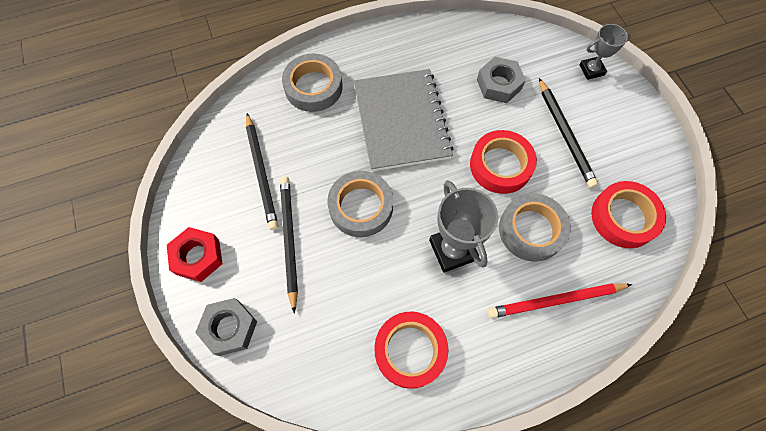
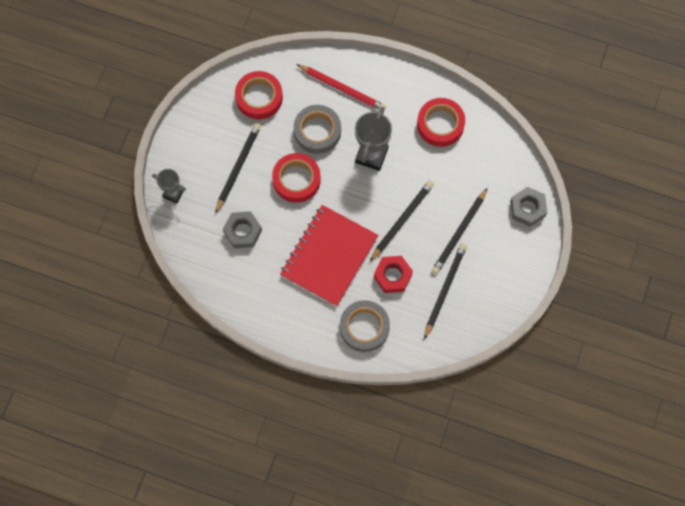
camera: 140 degrees left, 5 degrees up
red nut [167,227,223,282] -> red nut moved to [374,256,413,293]
grey tape [327,171,393,237] -> black pencil [370,180,434,261]
grey notebook [354,69,454,171] -> red notebook [280,205,378,306]

